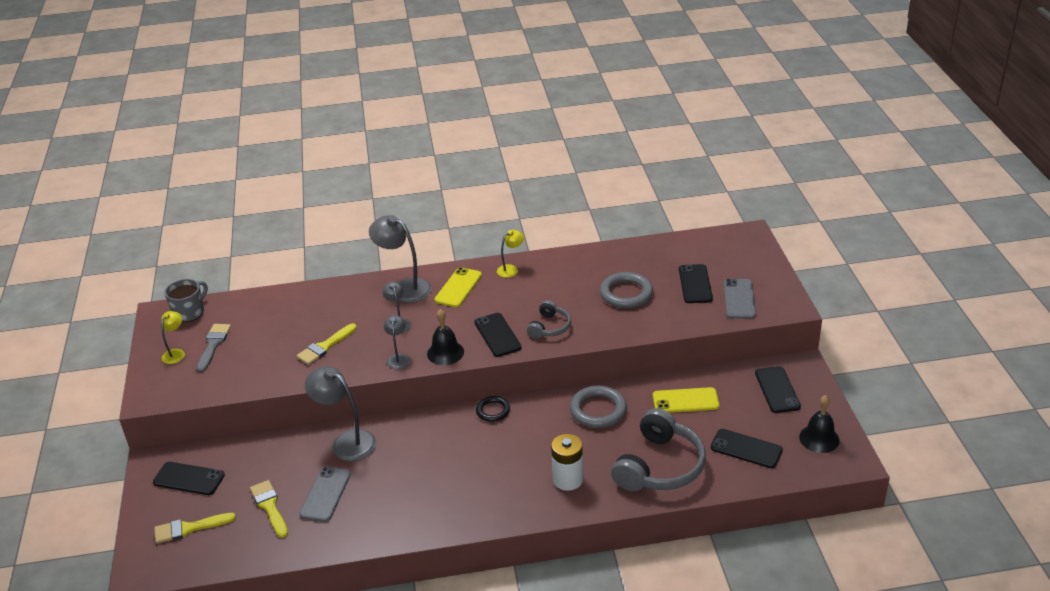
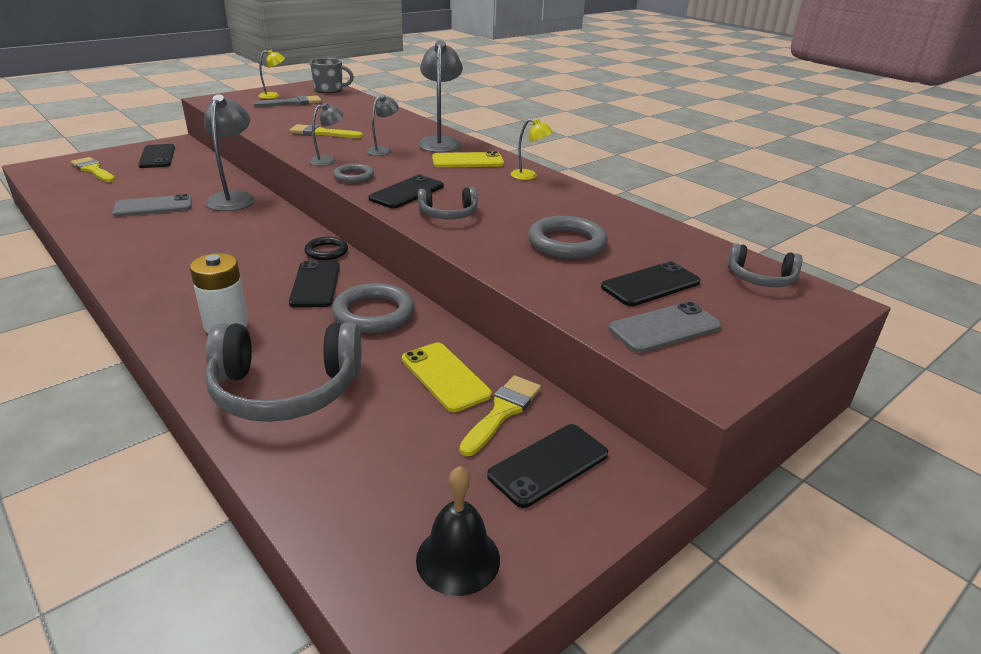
camera: 55 degrees right, 5 degrees down
yellow brush [250,480,288,538] -> yellow brush moved to [459,375,541,456]
black bell [427,309,464,365] -> grey ring [333,164,374,183]
black phone [711,429,783,468] -> black phone moved to [289,261,340,307]
none -> grey headphones [727,243,802,287]

